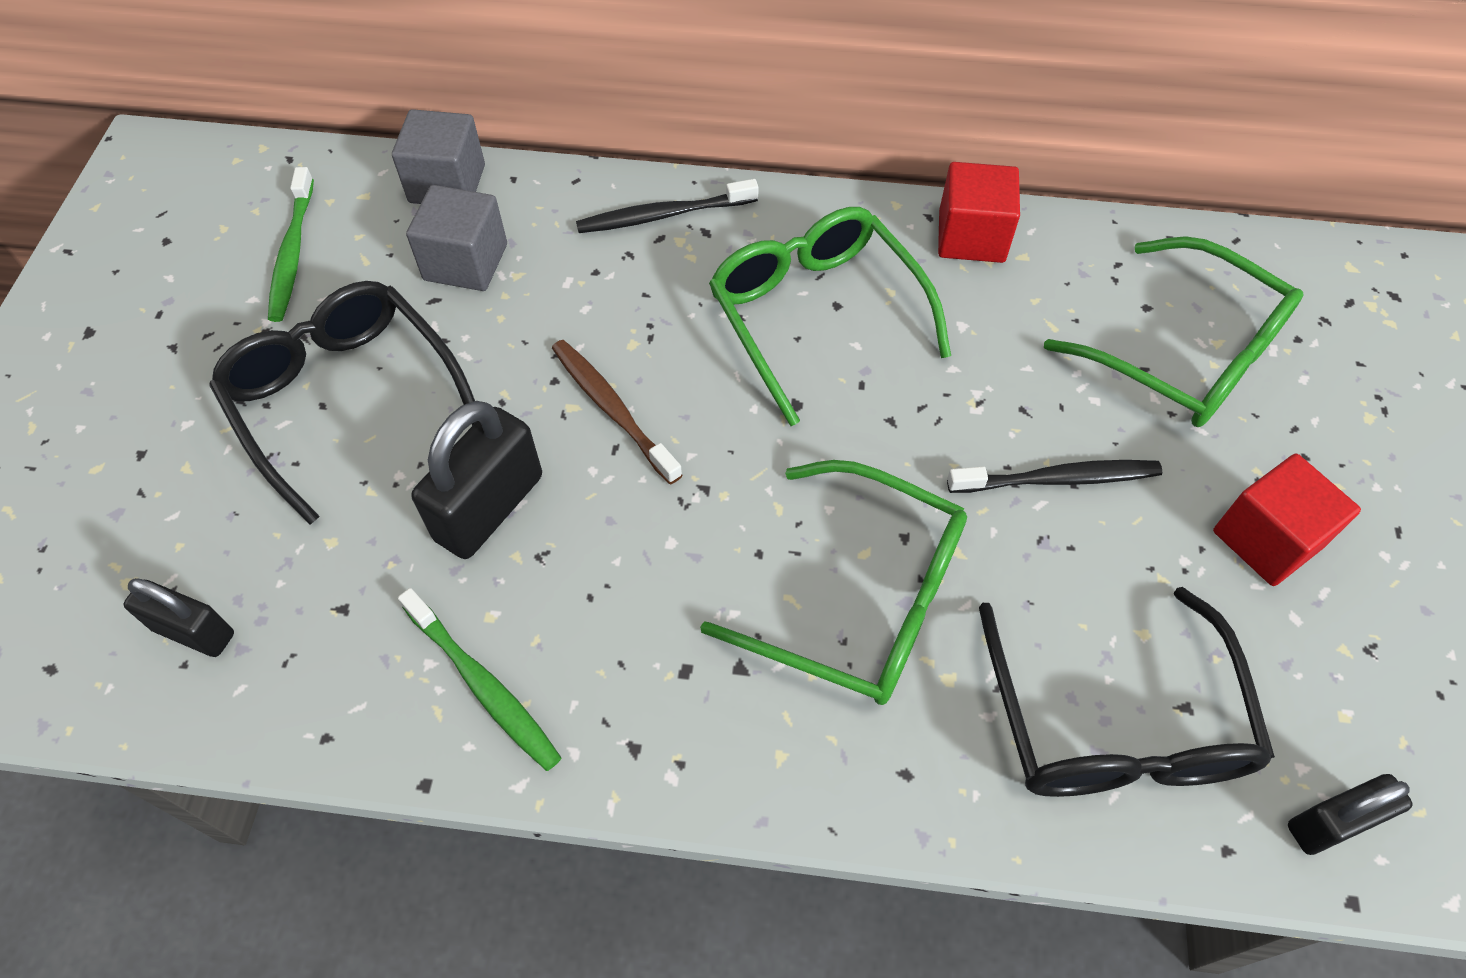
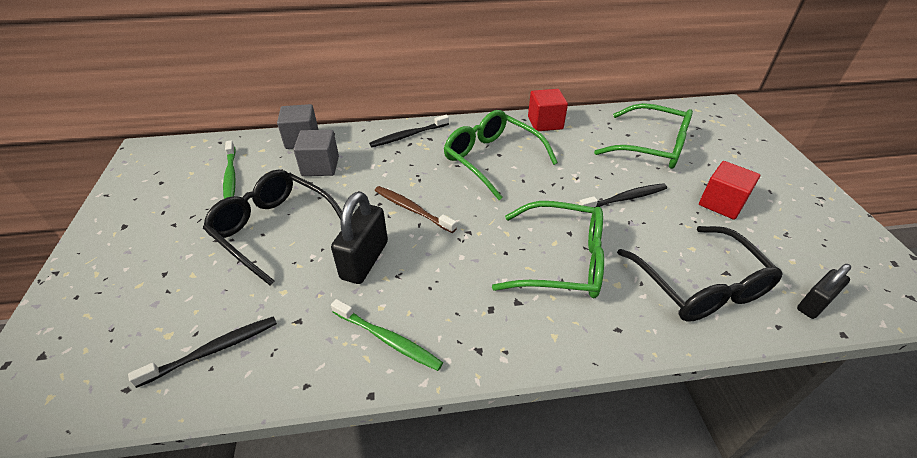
camera: 15 degrees left, 15 degrees down
black padlock [123,578,234,657] -> black toothbrush [128,316,277,388]

